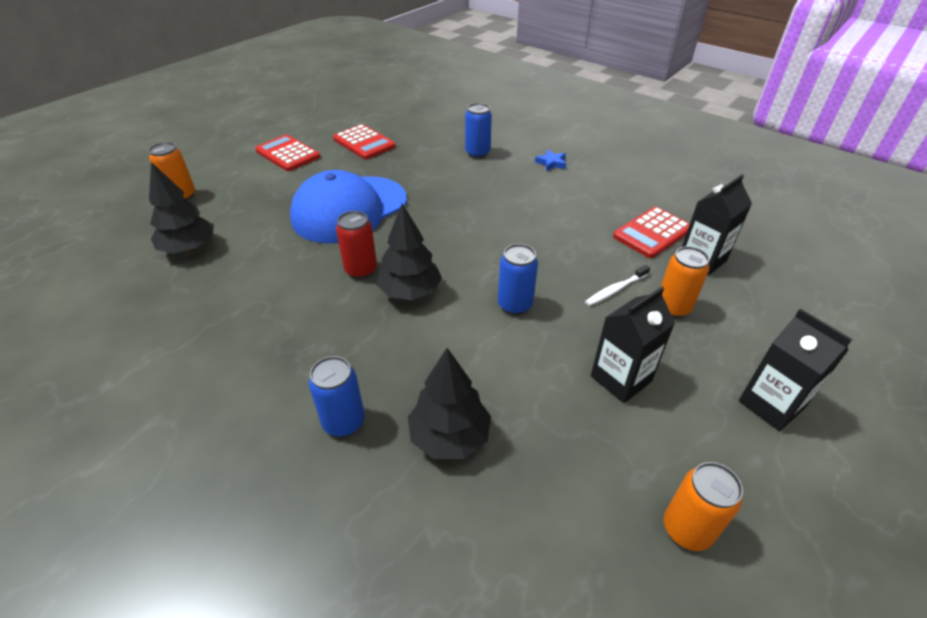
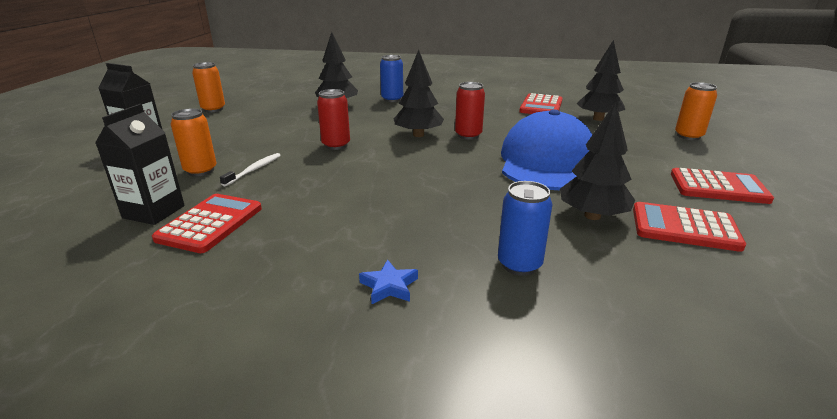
camera: 150 degrees right, 15 degrees down
blue can [498,244,538,315] -> red can [317,89,350,150]
black carton [591,286,675,403] -> none
none -> red calculator [519,93,563,114]
none -> black tree [560,102,635,220]

